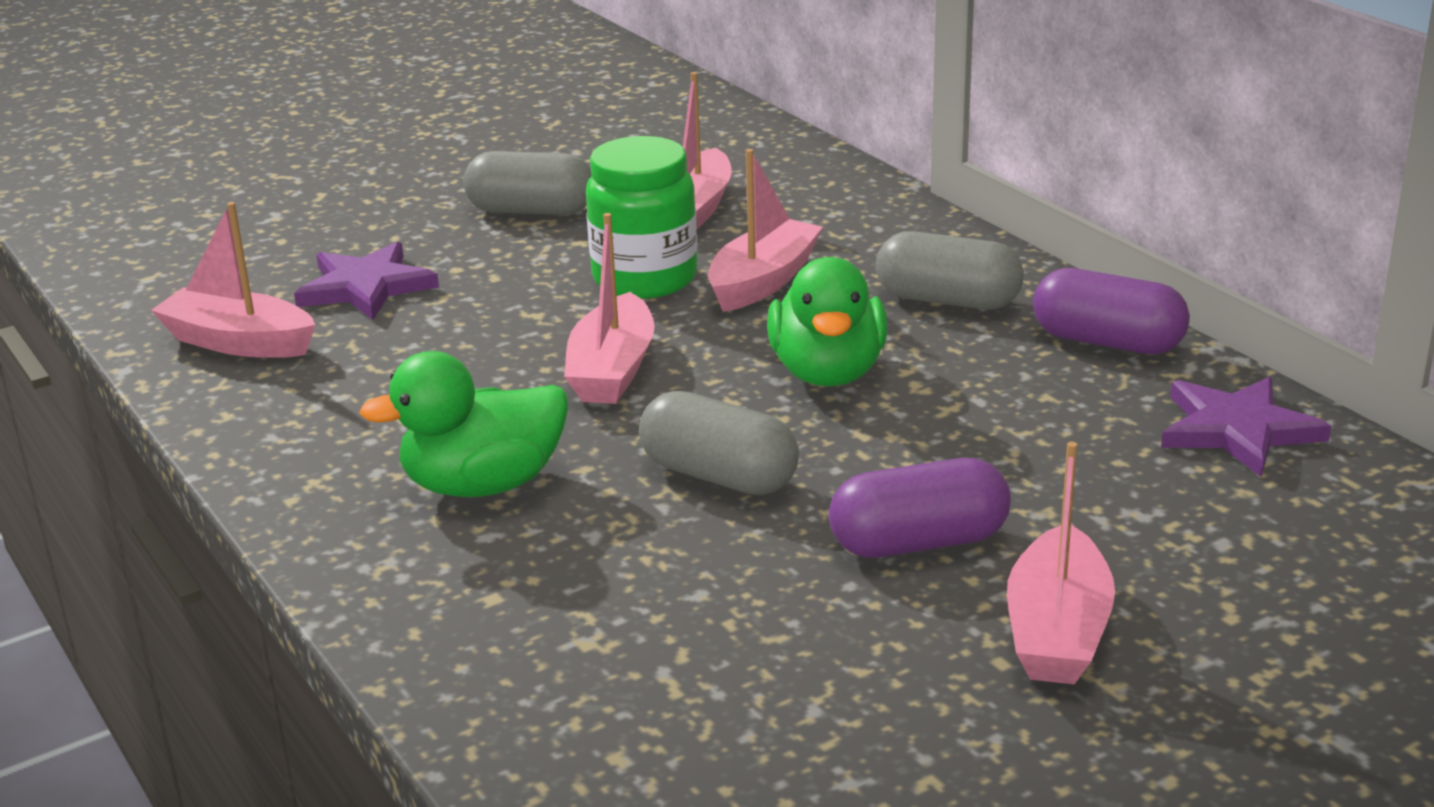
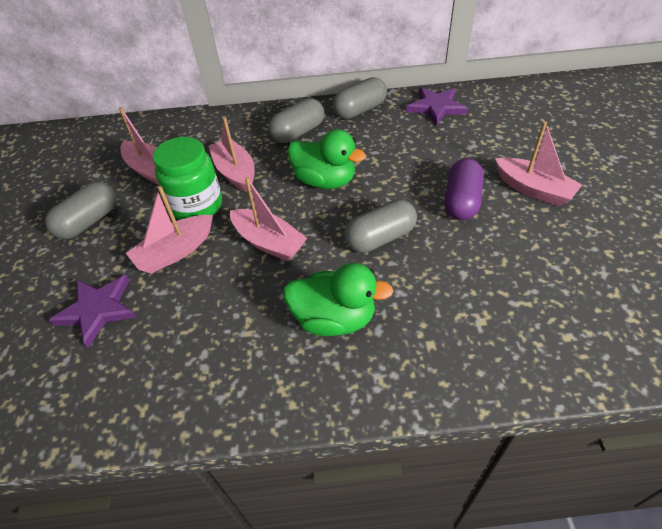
camera: 60 degrees left, 20 degrees up
pink boat [151,202,315,358] -> pink boat moved to [126,186,213,273]
green duck [359,351,568,497] -> green duck turned 90 degrees counterclockwise [283,263,394,336]
purple capsule [1033,268,1190,354] -> grey capsule [333,77,387,119]

